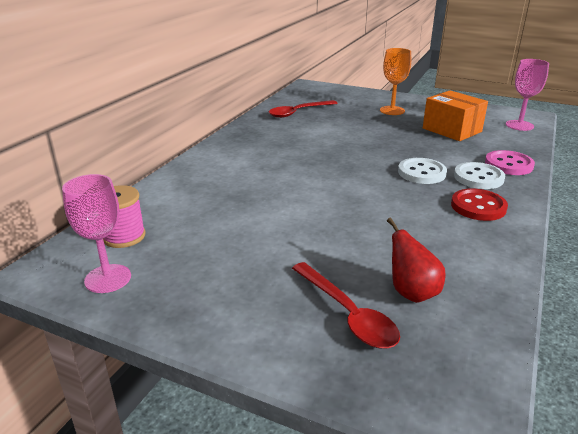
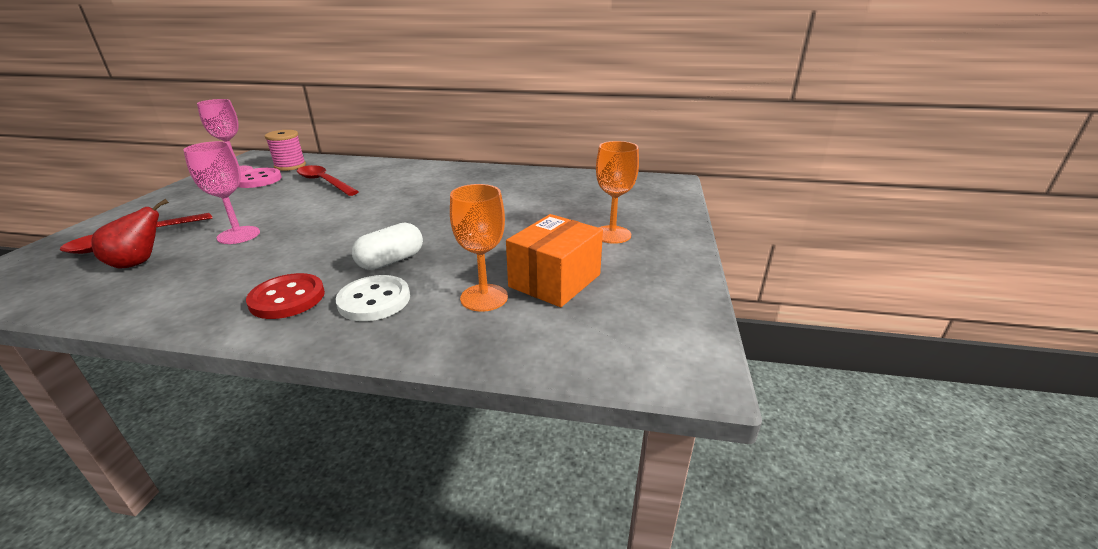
camera: 75 degrees right, 0 degrees up
red spoon [269,100,338,118] -> red spoon moved to [297,165,359,196]
white button [398,158,447,184] -> white capsule [352,222,423,270]
pink button [485,150,535,175] -> pink button moved to [238,168,282,188]
pink goblet [506,59,549,131] -> pink goblet moved to [183,141,260,244]
none -> orange goblet [450,184,508,312]

